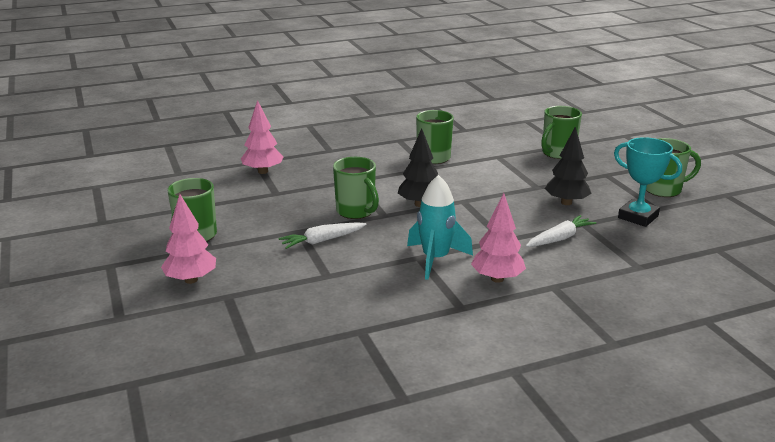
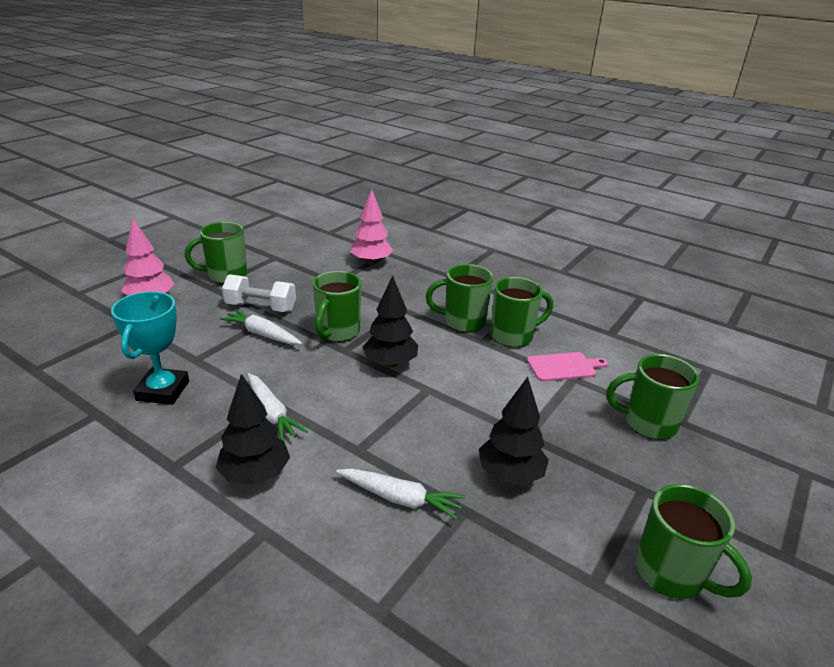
camera: 55 degrees right, 5 degrees up
turquoise rocket [407,175,473,280] -> white carrot [248,373,308,441]
pink tree [471,193,526,283] -> black tree [216,374,290,485]
turquoise trophy [614,137,682,227] -> turquoise trophy moved to [111,291,189,405]
none -> white dumbbell [222,274,296,312]
none -> green mug [426,264,493,332]
none -> pink cutting board [527,352,608,382]

